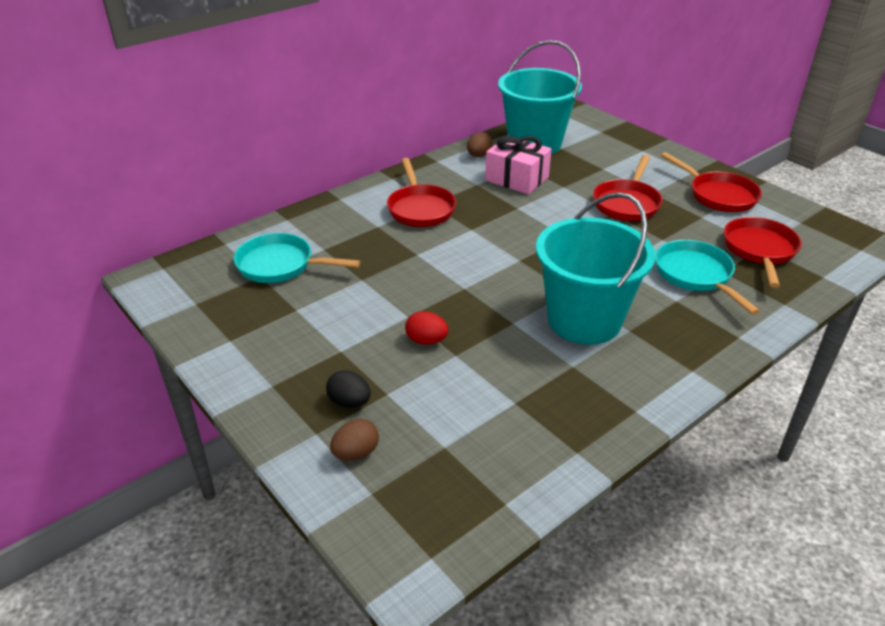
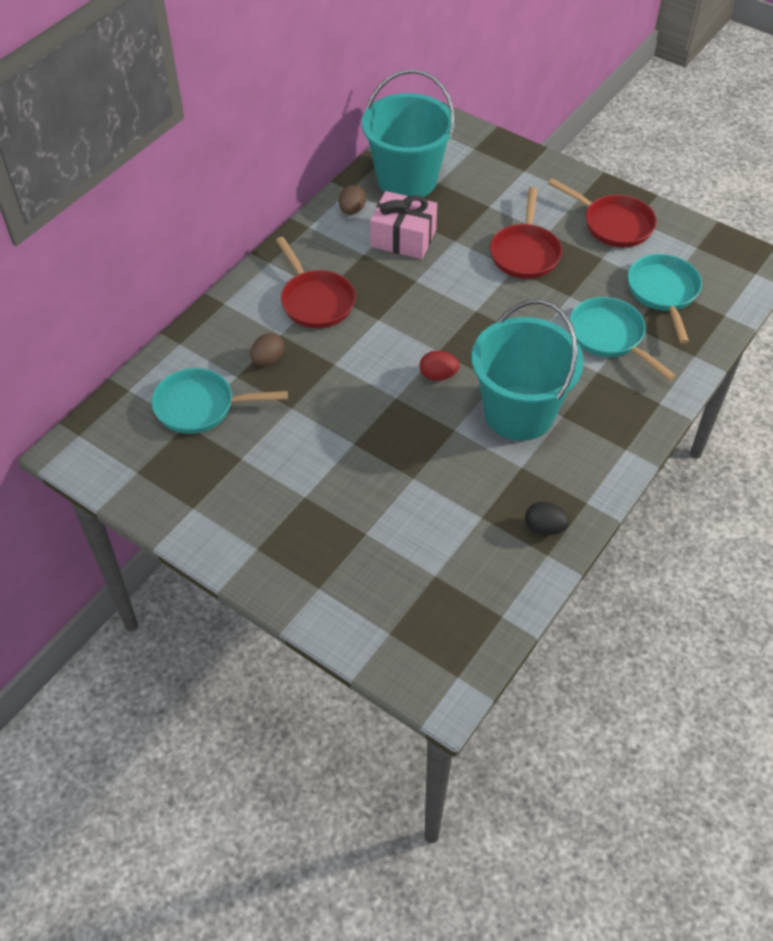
camera: 15 degrees left, 15 degrees up
black egg [326,370,371,408] -> black egg moved to [525,502,569,535]
brown egg [330,419,379,461] -> brown egg moved to [250,333,285,366]
red egg [405,311,449,345] -> red egg moved to [420,351,460,381]
red pan [724,217,802,288] -> turquoise pan [627,254,702,344]

